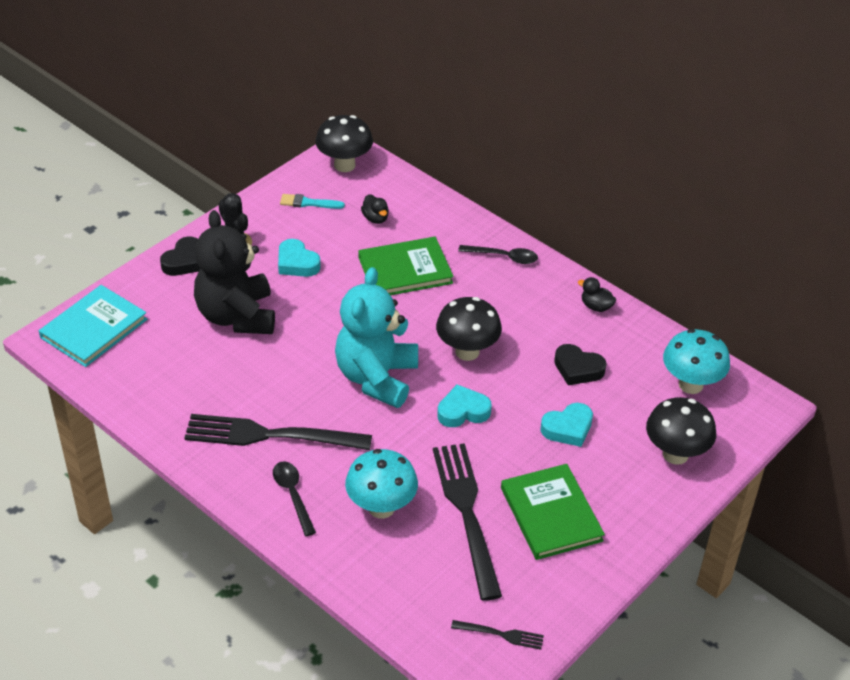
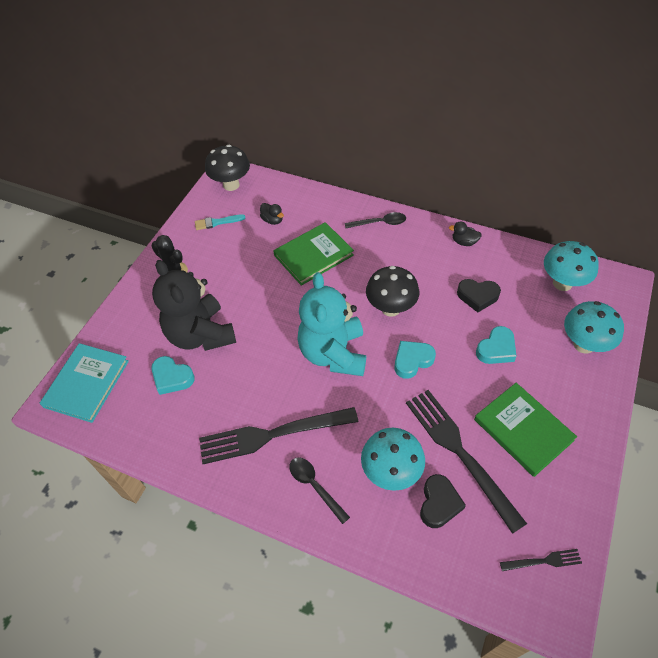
camera: 15 degrees left, 10 degrees up
black heart [160,237,200,276] -> black heart moved to [420,474,466,528]
turquoise heart [278,239,321,277] -> turquoise heart moved to [152,356,195,395]
black mushroom [646,397,716,465] -> turquoise mushroom [564,301,624,354]

